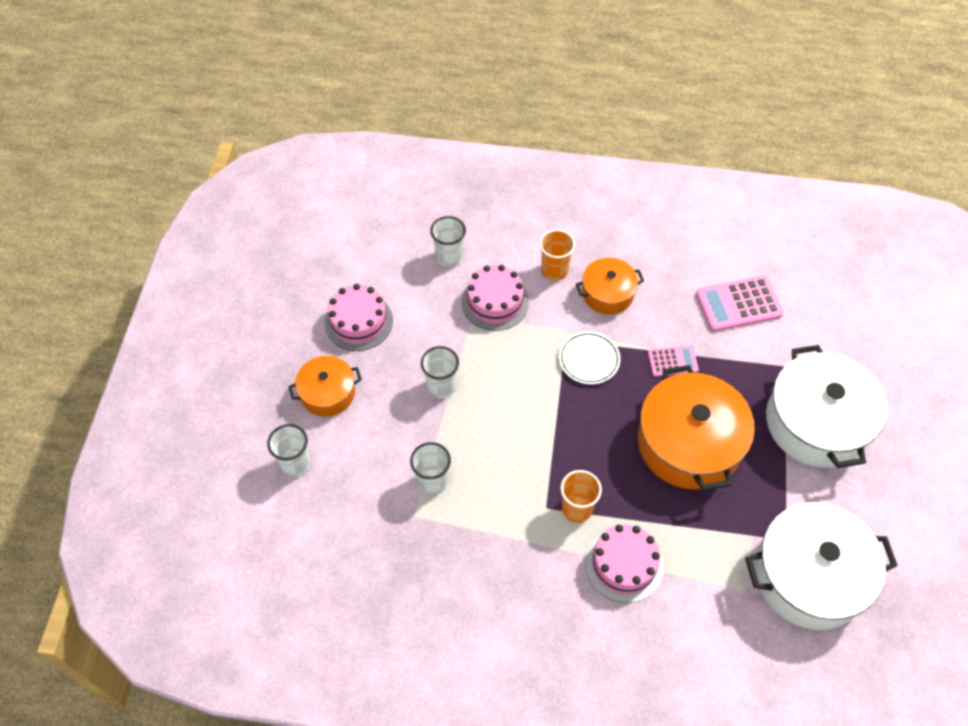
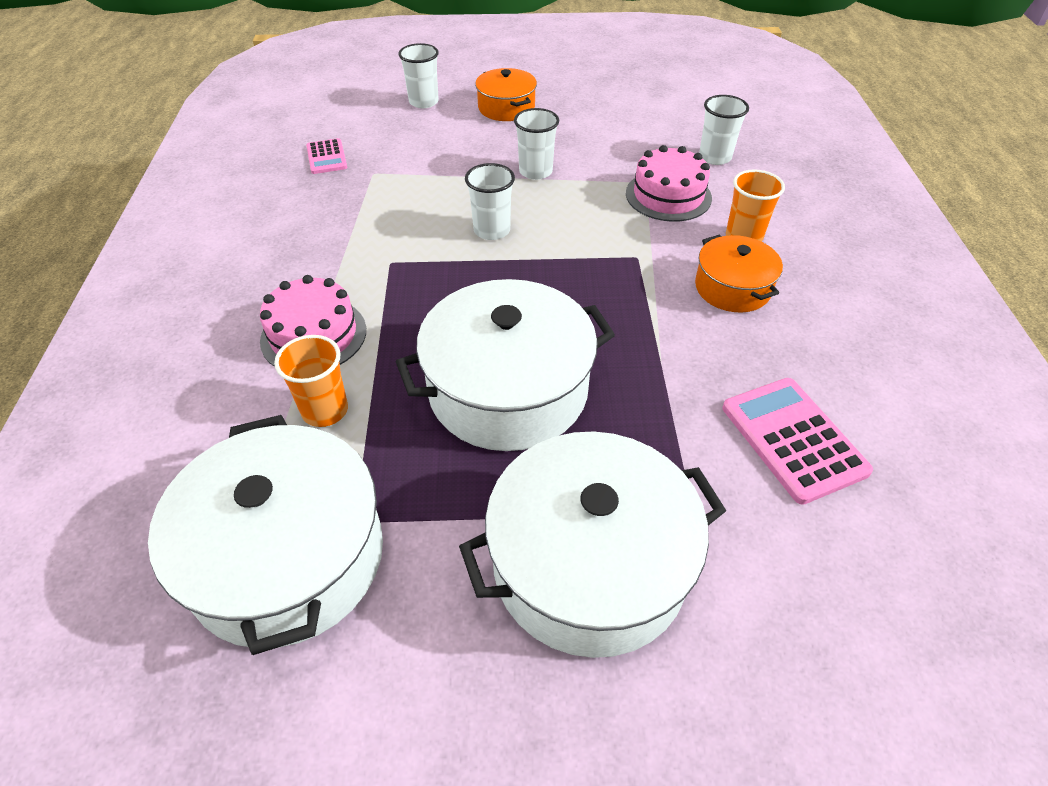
camera: 80 degrees right, 10 degrees down
pink cake [325,284,393,351] -> none
white cup [410,442,451,495] -> white cup moved to [465,163,515,240]
white plate [559,331,621,385] -> none
orange cup [561,470,602,523] -> orange cup moved to [274,335,348,427]
orange pot [638,365,755,491] -> white pot [396,279,615,451]
pink calculator [648,345,699,377] -> pink calculator moved to [306,138,347,174]

